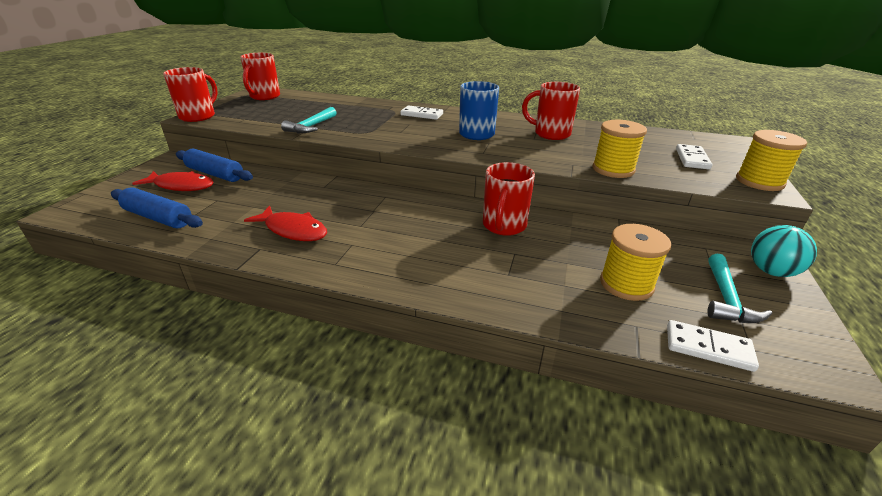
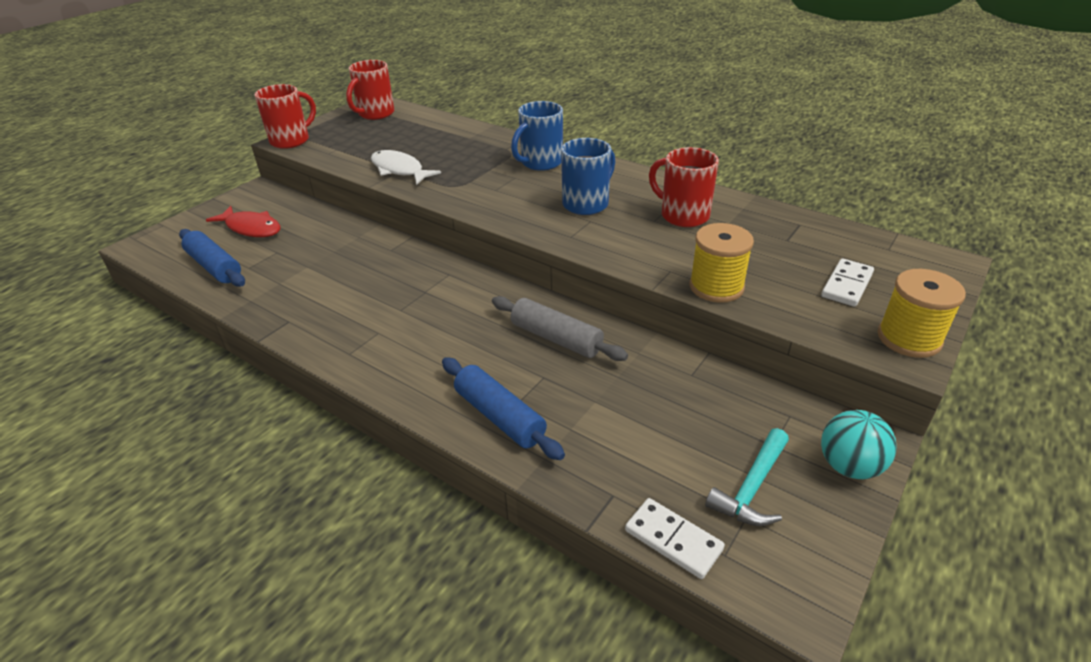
camera: 20 degrees right, 5 degrees up
blue rolling pin [176,149,253,182] -> blue rolling pin moved to [442,357,565,460]
red fish [244,206,327,241] -> none
turquoise hammer [281,107,337,133] -> white fish [371,150,441,185]
white domino [401,105,443,120] -> blue mug [511,101,563,171]
red mug [483,162,535,236] -> grey rolling pin [492,296,628,361]
yellow spool [600,224,671,301] -> none

